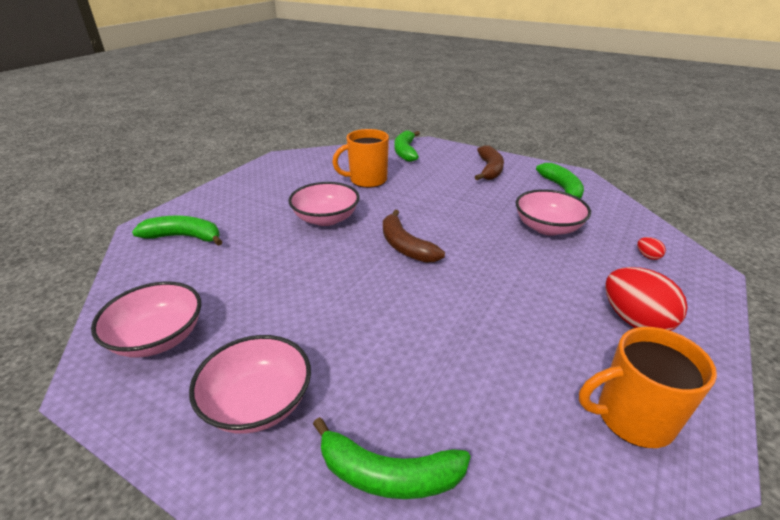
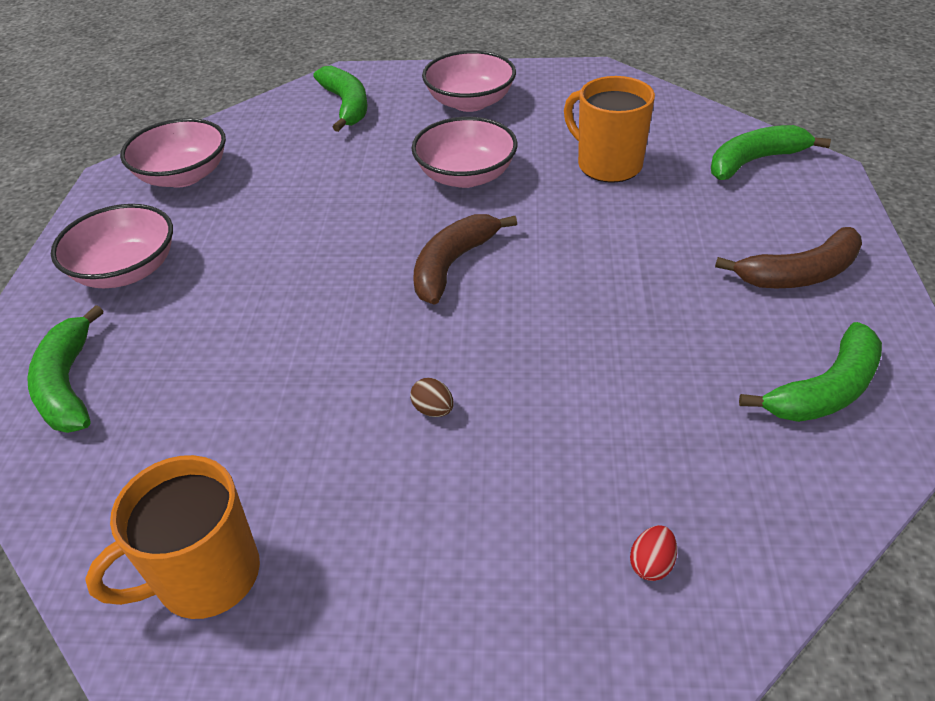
camera: 65 degrees right, 10 degrees up
pink bowl [516,189,591,236] -> pink bowl moved to [422,50,516,112]
orange mug [579,327,717,448] -> orange mug turned 90 degrees counterclockwise [85,455,260,619]
red egg [605,267,688,331] -> none
none -> brown egg [410,378,454,417]

